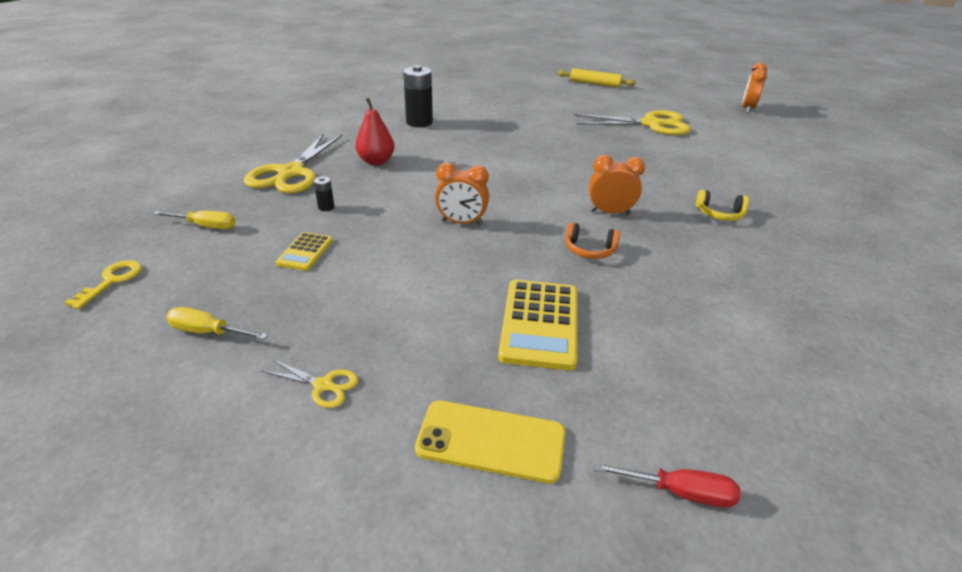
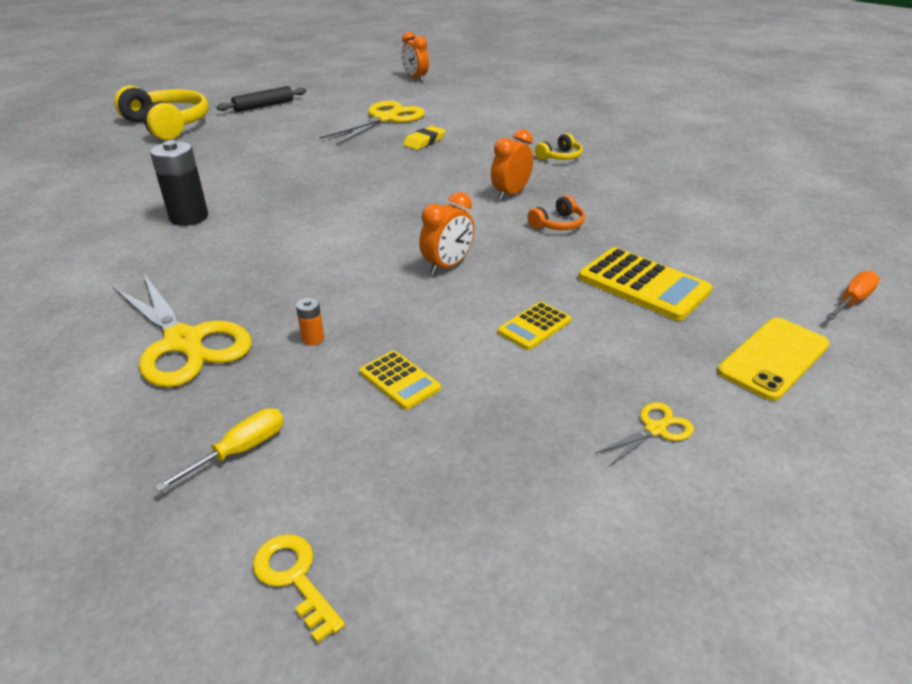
camera: 55 degrees left, 0 degrees up
yellow screwdriver [166,307,268,340] -> none
black battery [314,176,334,211] -> orange battery [296,298,324,345]
red pear [355,98,395,165] -> none
yellow rolling pin [558,68,636,88] -> black rolling pin [216,86,306,112]
red screwdriver [594,462,740,508] -> orange screwdriver [826,271,880,319]
none -> yellow headphones [114,85,209,140]
none -> yellow eraser [403,126,446,150]
none -> yellow calculator [497,302,572,350]

